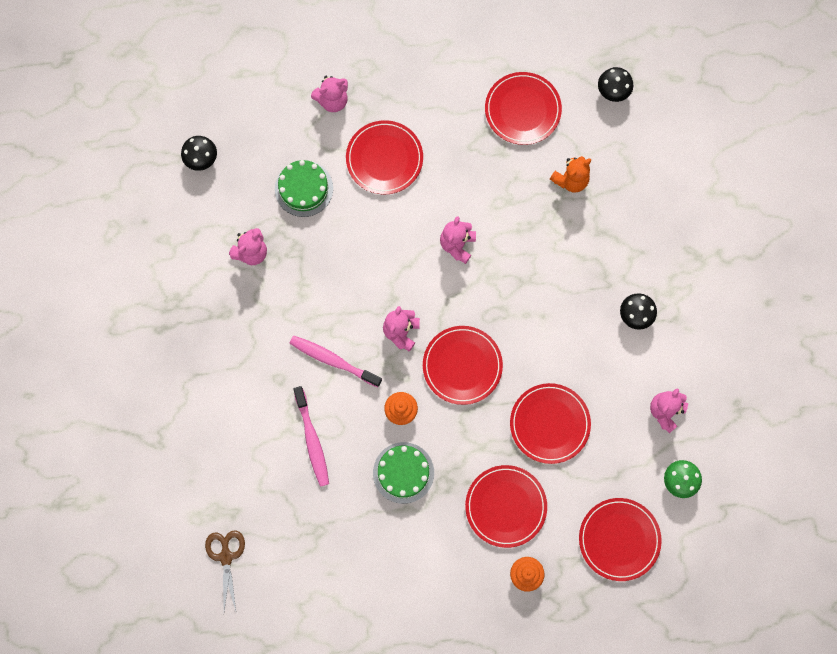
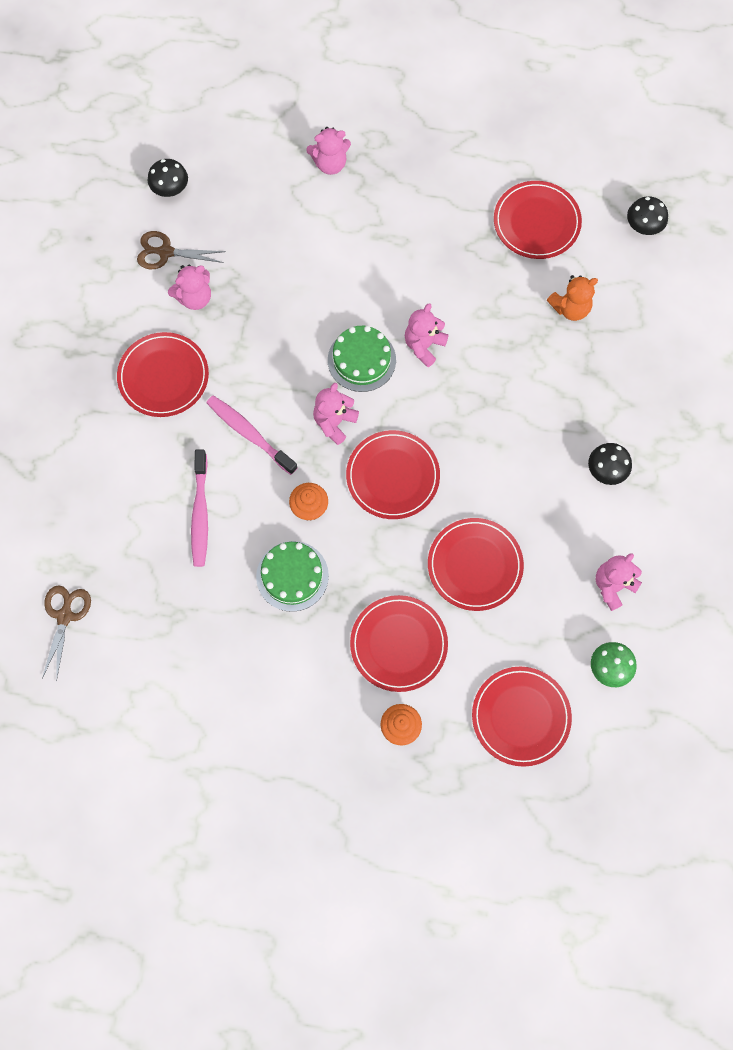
camera: 15 degrees right, 5 degrees down
green cake [275,160,333,217] -> green cake moved to [328,326,396,392]
red plate [346,120,423,194] -> red plate moved to [117,332,209,417]
none -> brown scissors [137,231,226,270]

